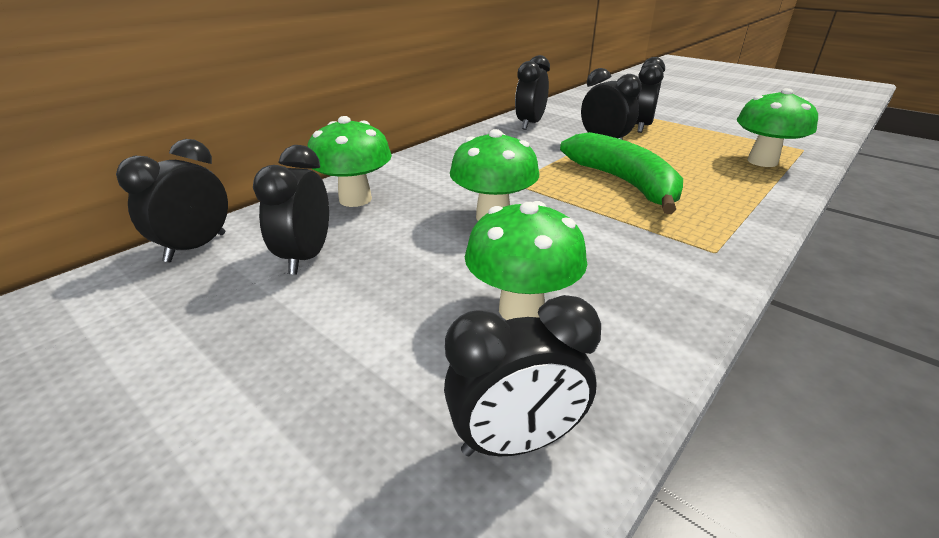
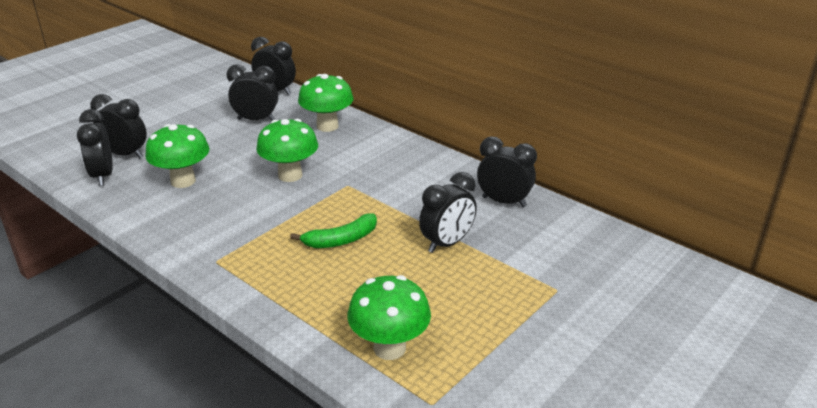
camera: 90 degrees right, 0 degrees up
green banana [560,132,683,214] -> green banana [290,213,377,248], size x0.59
black clock [636,57,665,133] -> black clock moved to [90,94,147,158]

